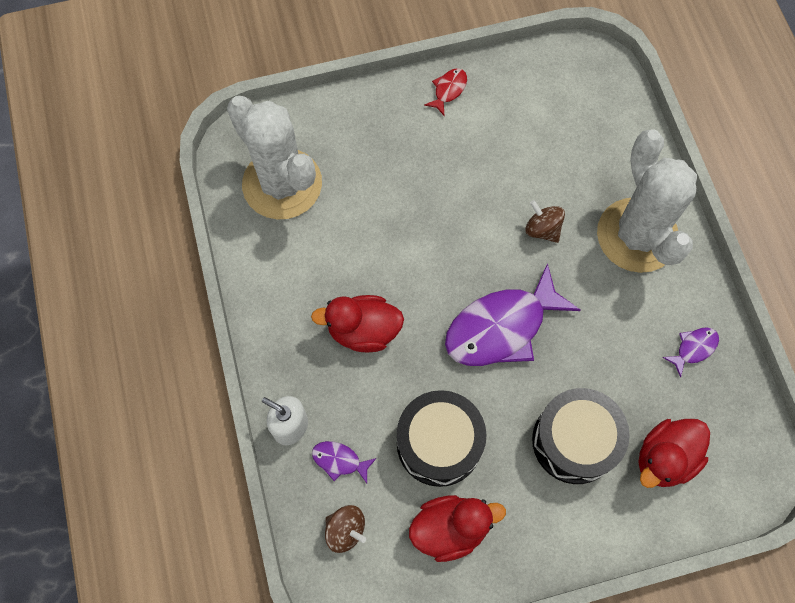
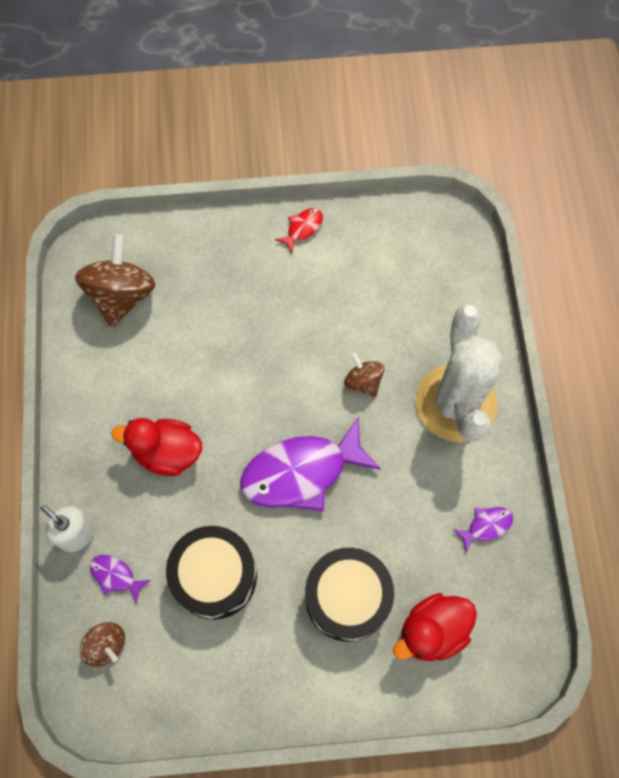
camera: 10 degrees right, 0 degrees up
white cactus [227,96,322,220] -> brown spinning top [75,234,156,328]
red duck [409,495,506,562] -> none

